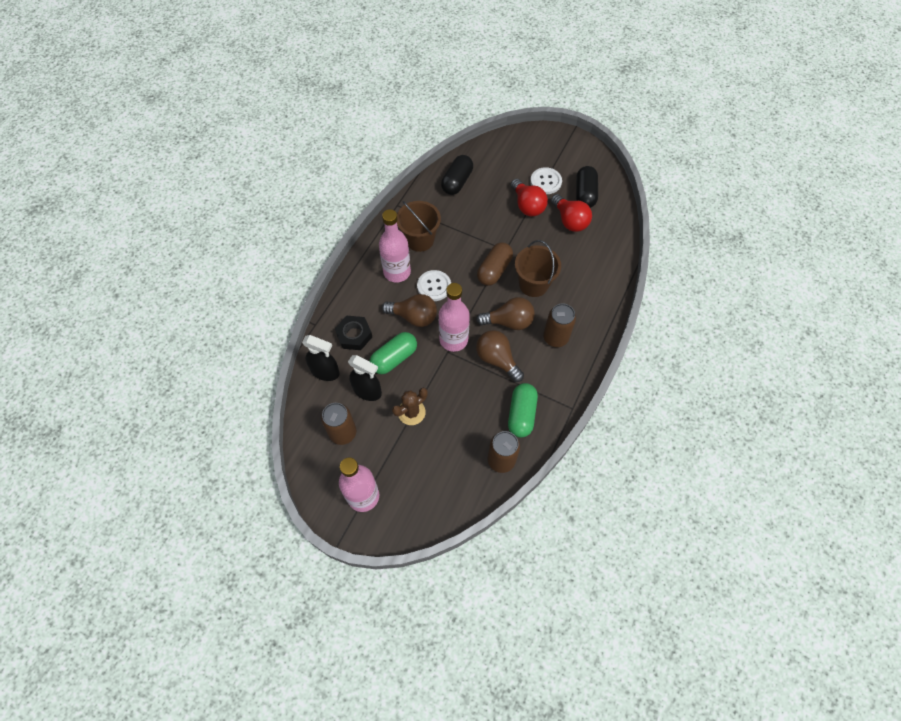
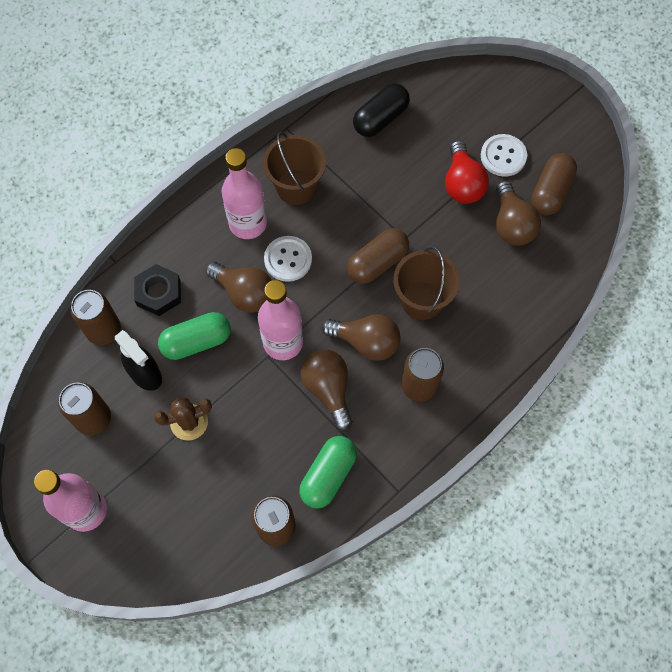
camera: 20 degrees right, 5 degrees up
black spray bottle [302,335,340,381] -> brown can [71,290,121,345]
red light bulb [551,194,592,232] -> brown light bulb [496,181,541,246]
black capsule [576,166,598,208] -> brown capsule [531,153,577,215]

